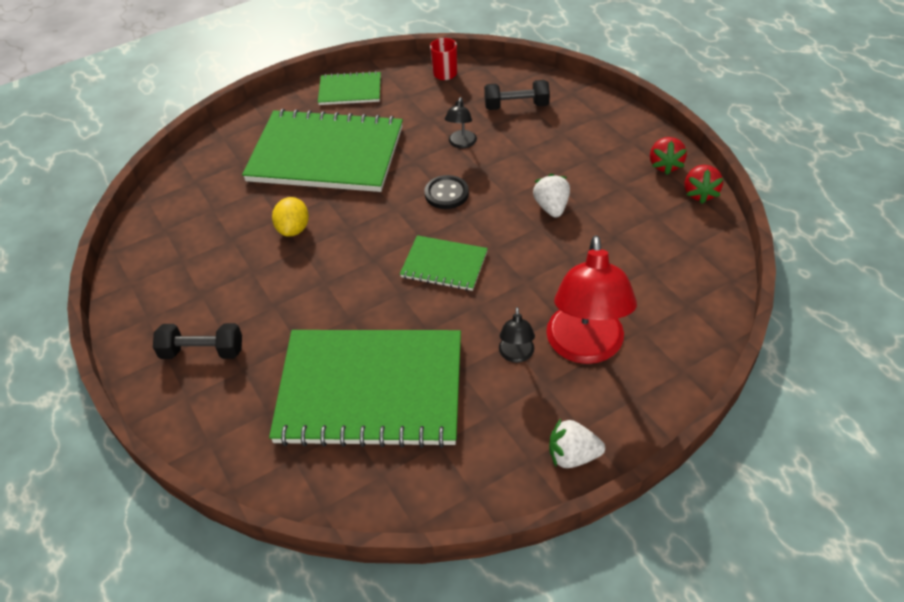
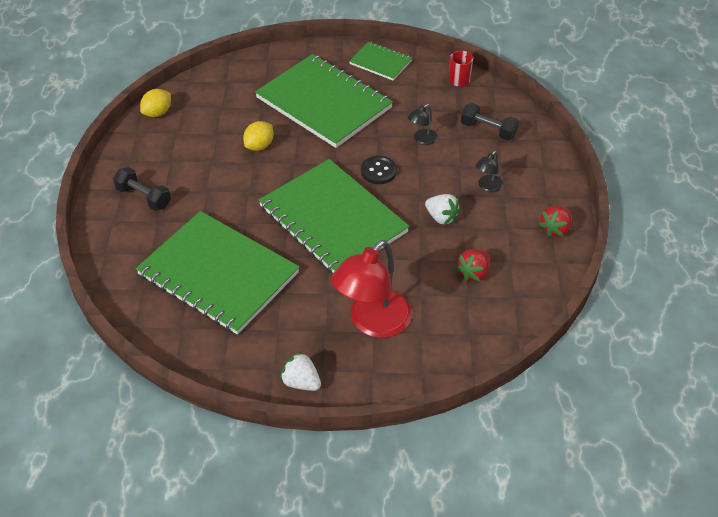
camera: 30 degrees right, 0 degrees up
green notebook [400,235,488,291] -> green notebook [259,159,410,273], size x2.10
black lamp [499,307,535,363] -> black lamp moved to [475,151,503,193]
white strawberry [533,174,570,218] -> white strawberry turned 105 degrees clockwise [425,194,460,225]
red strawberry [684,165,724,204] -> red strawberry moved to [456,249,490,281]
none -> yellow lemon [140,89,171,117]

